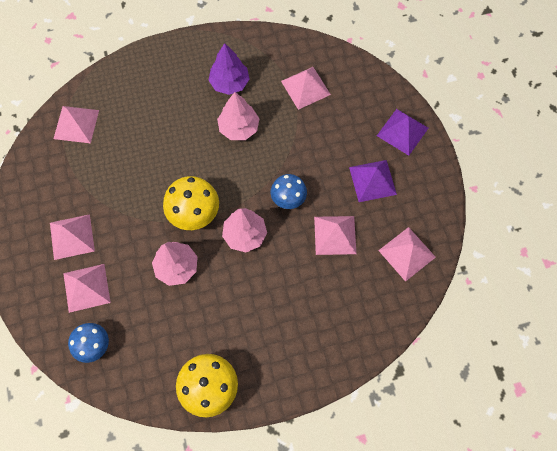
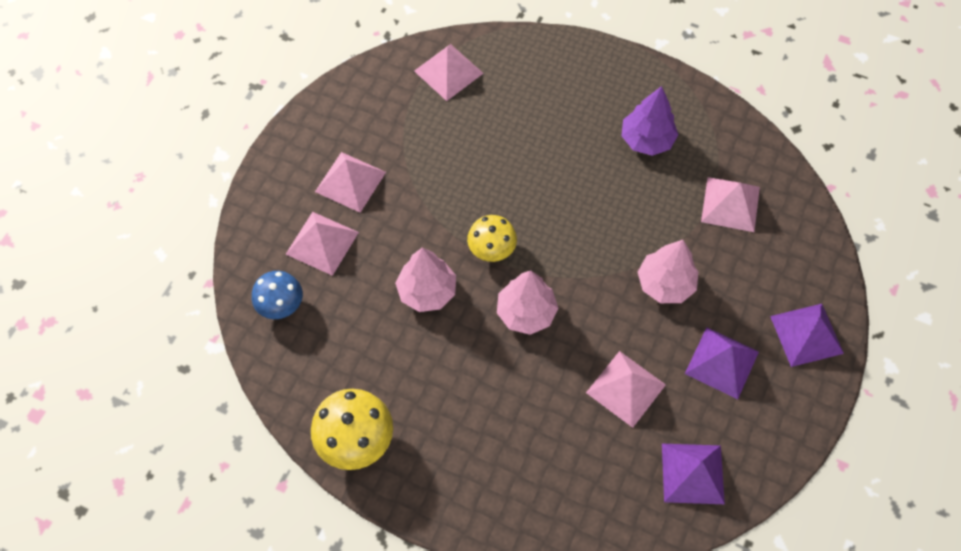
camera: 40 degrees right, 5 degrees down
yellow mushroom [163,176,219,230] -> yellow mushroom [467,215,517,262], size x0.67
pink tree [217,92,259,140] -> pink tree moved to [638,240,698,303]
blue mushroom [271,174,307,209] -> none
pink pyramid [378,227,436,282] -> purple pyramid [662,444,725,504]

